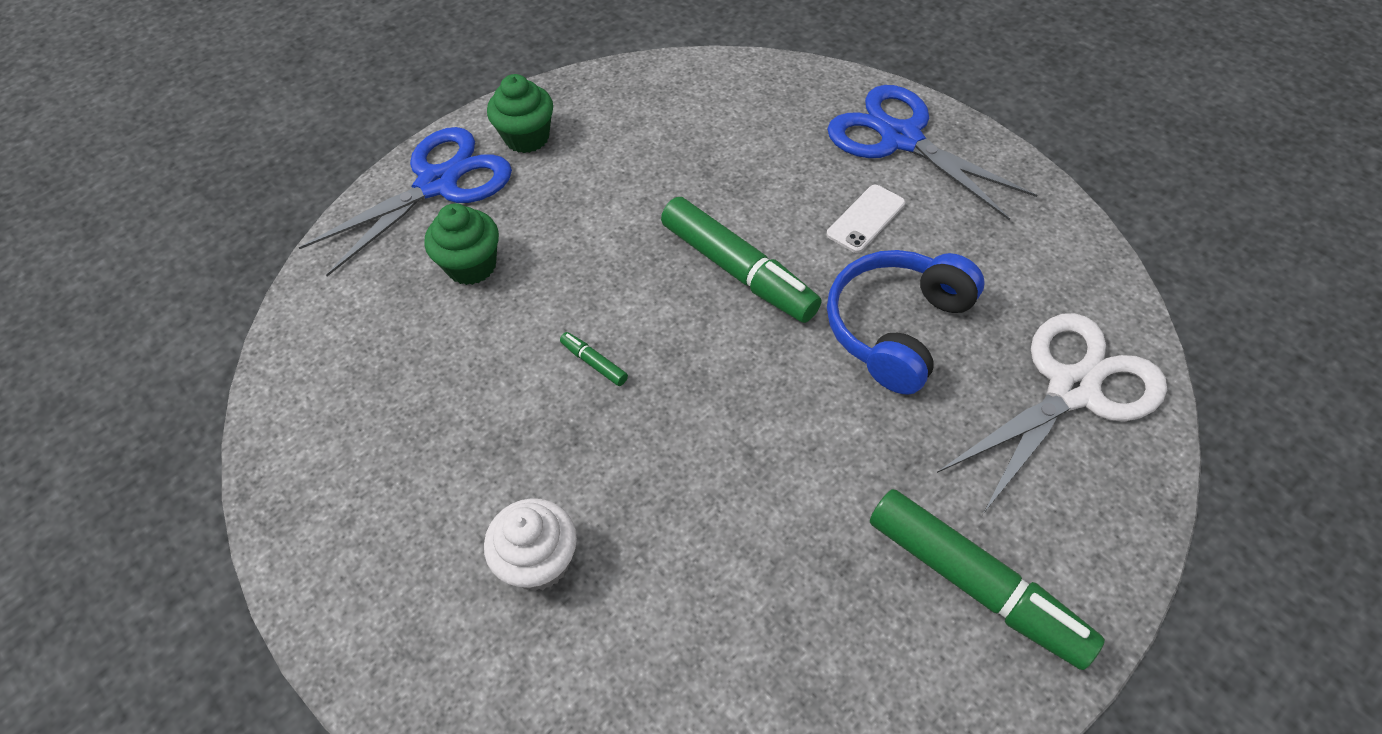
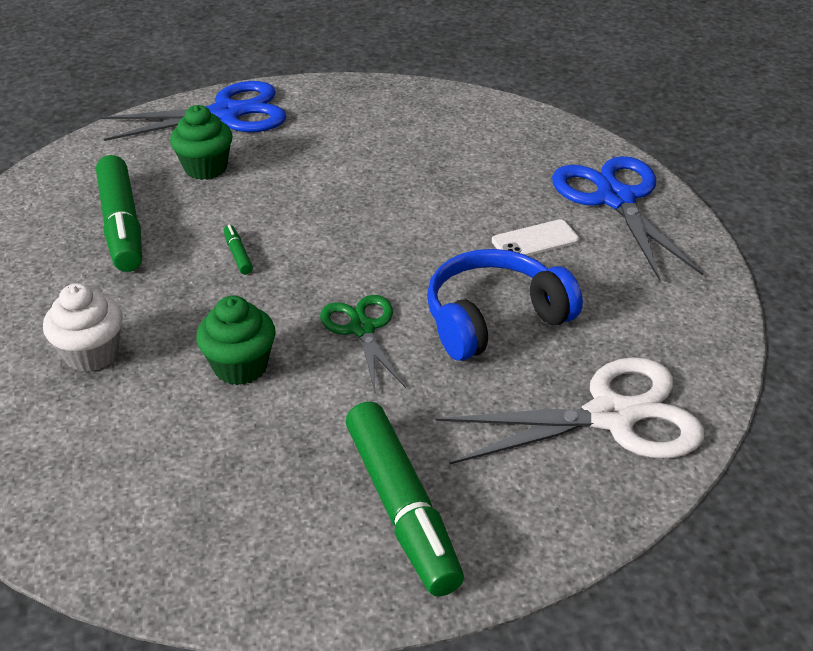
camera: 25 degrees right, 15 degrees down
green cupcake [487,74,553,153] -> green cupcake moved to [196,295,275,385]
green marker [661,197,822,323] -> green marker moved to [96,155,142,272]
none -> green scissors [320,295,406,392]

